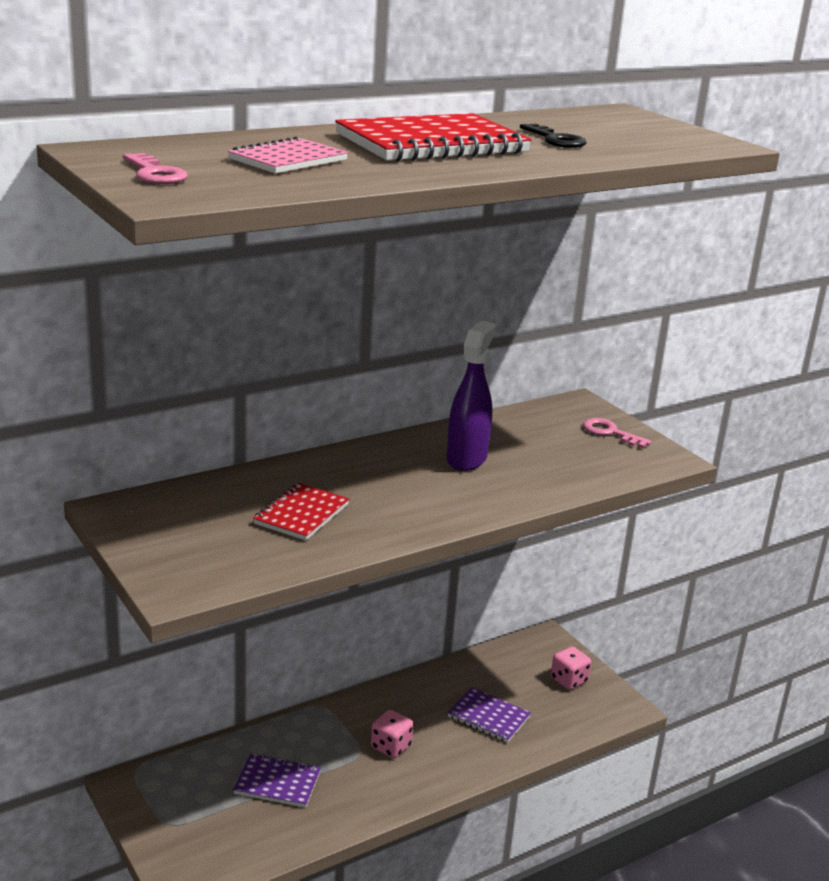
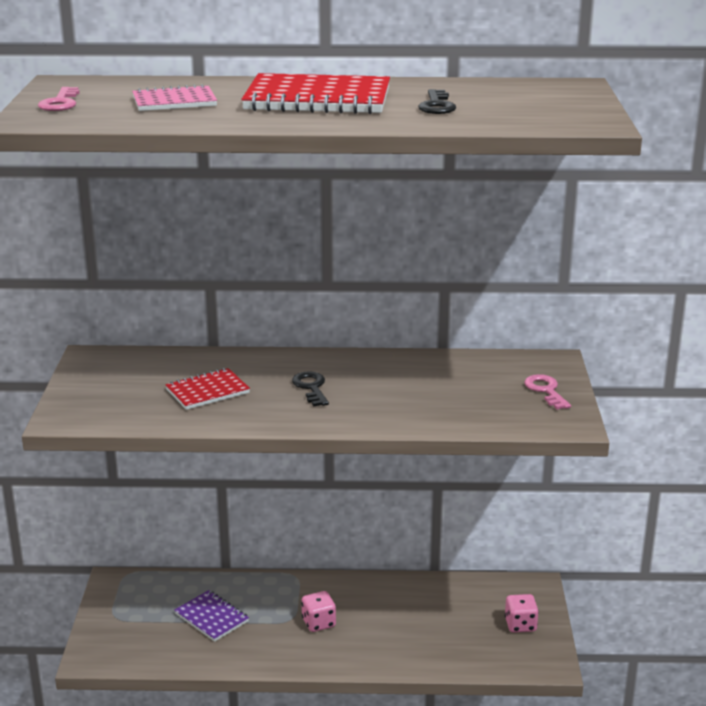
camera: 35 degrees right, 0 degrees up
purple spray bottle [446,321,496,471] -> none
purple notebook [448,687,531,743] -> none
none -> black key [292,371,329,406]

